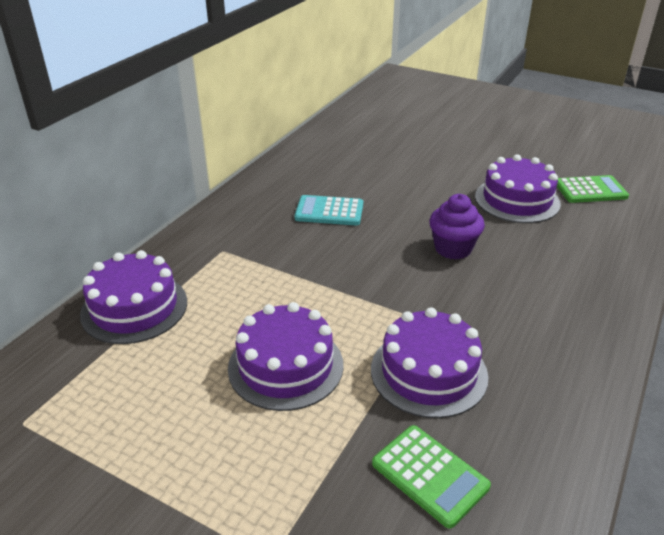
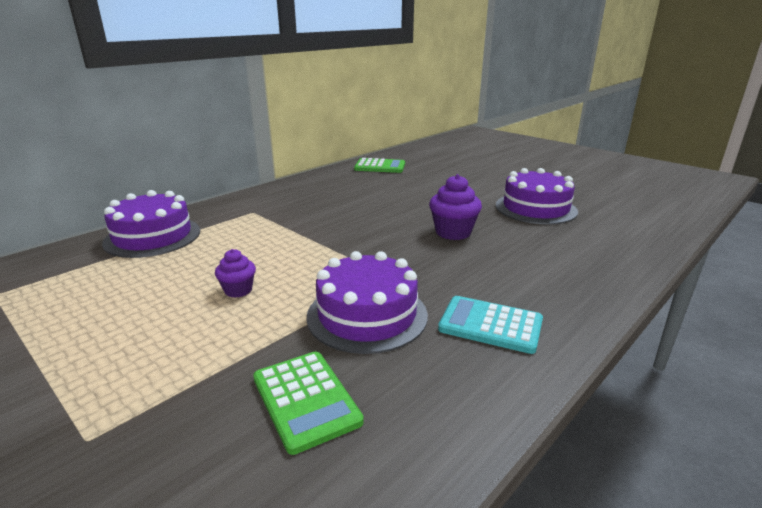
camera: 15 degrees right, 10 degrees down
purple cake [228,302,344,411] -> purple cupcake [215,249,256,298]
turquoise calculator [295,195,363,225] -> turquoise calculator moved to [438,296,543,354]
green calculator [557,175,629,203] -> green calculator moved to [354,158,405,173]

